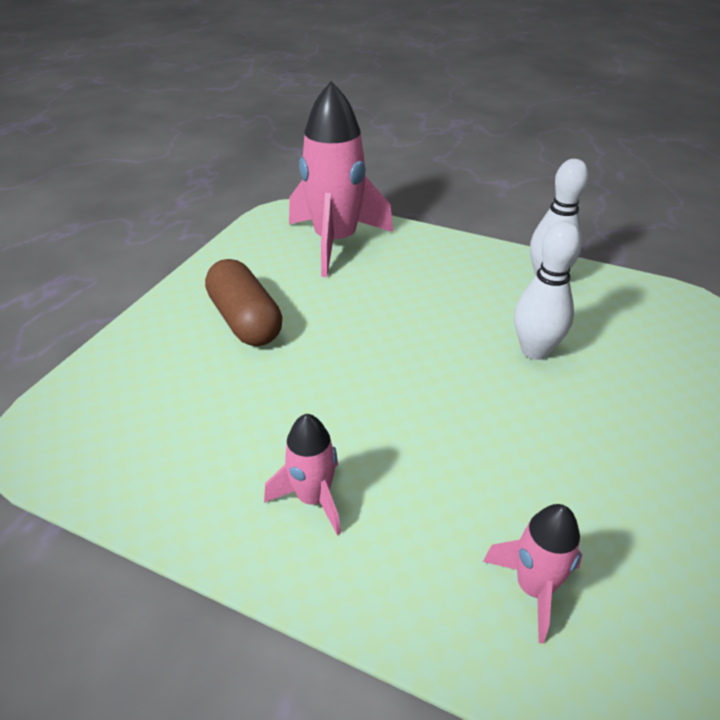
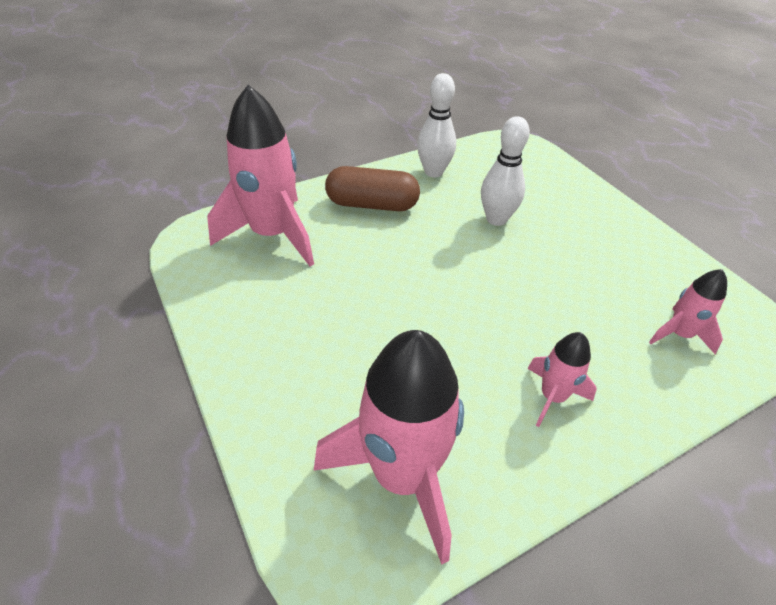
camera: 55 degrees left, 5 degrees up
brown capsule [205,259,282,346] -> brown capsule moved to [325,166,420,211]
none -> pink rocket [314,330,464,565]

